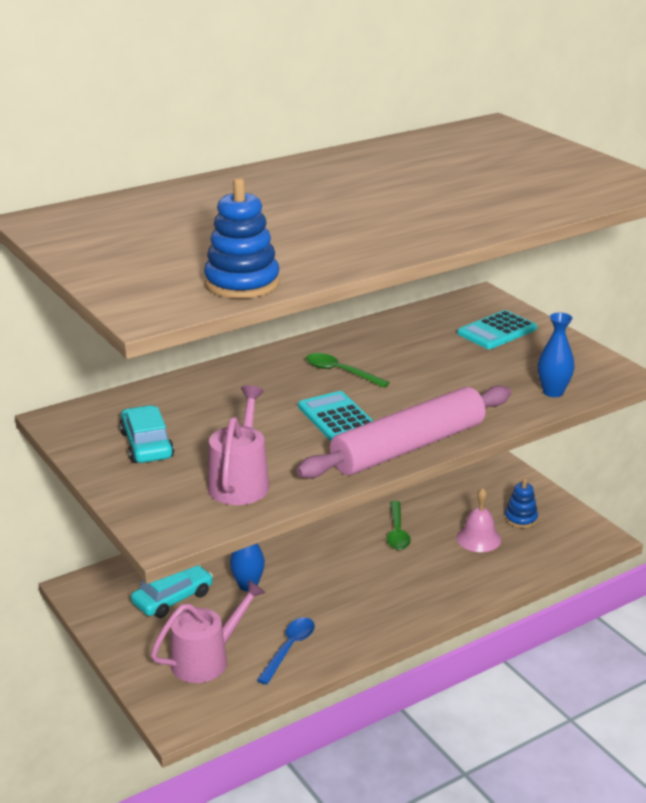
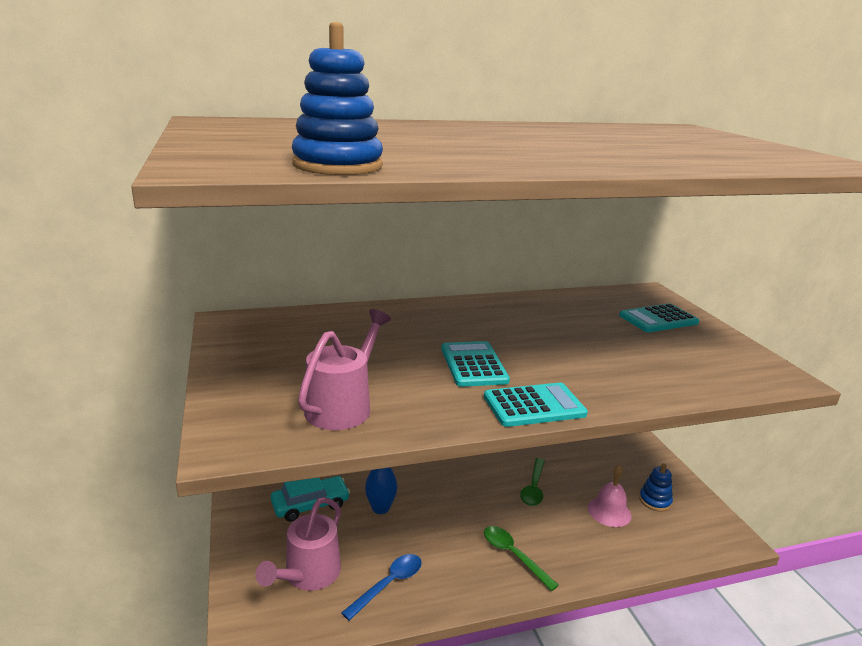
camera: 15 degrees right, 5 degrees down
turquoise car [119,405,174,463] -> none
pink watering can [151,580,265,683] -> pink watering can turned 135 degrees clockwise [255,497,341,591]
pink rolling pin [297,385,511,479] -> turquoise calculator [484,383,588,427]
green spoon [306,353,390,388] -> green spoon moved to [484,526,559,591]
blue vase [538,312,575,397] -> none

